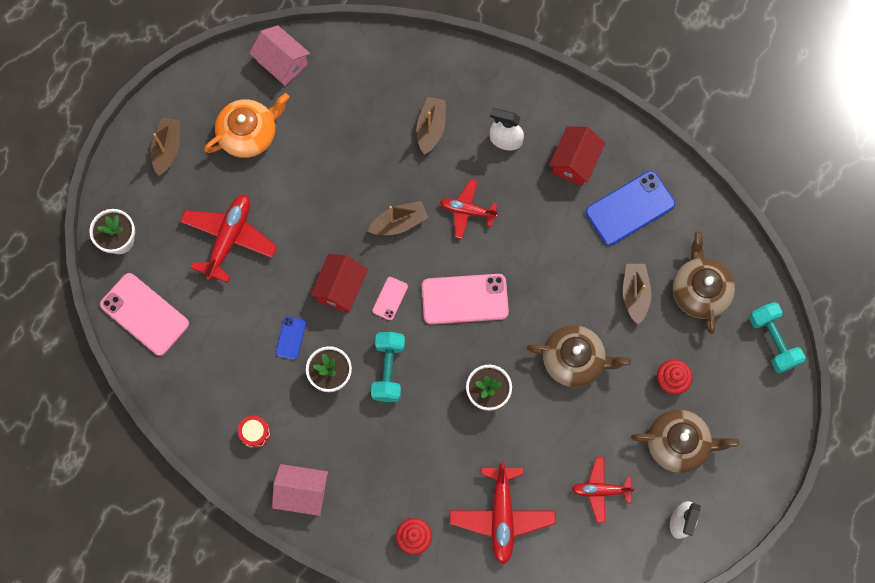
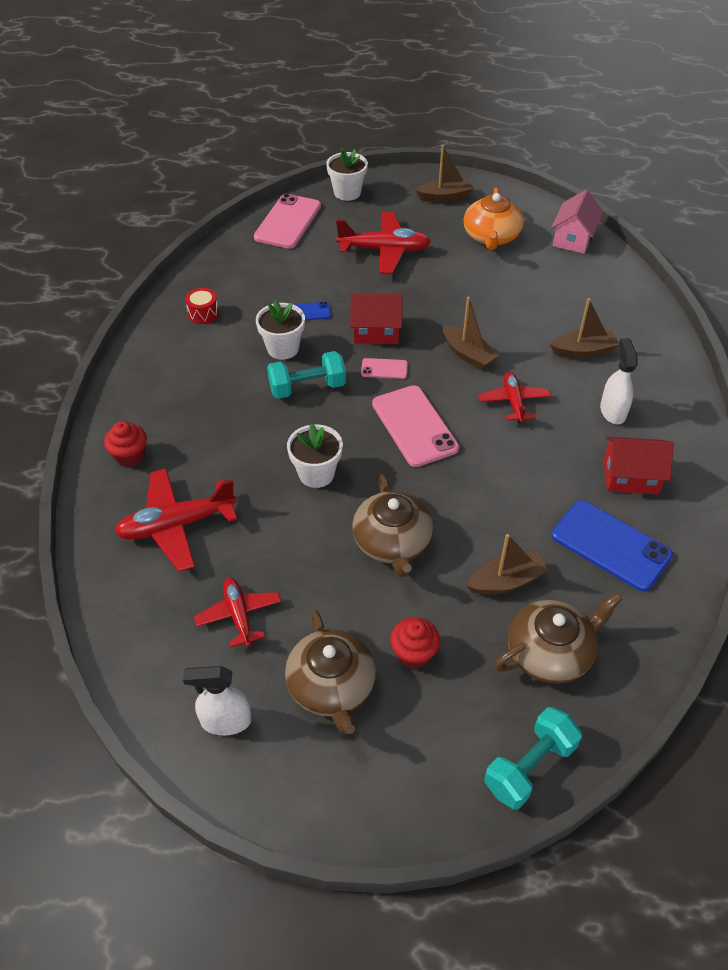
camera: 70 degrees right, 25 degrees down
orange teapot [204,93,290,158] -> orange teapot turned 60 degrees clockwise [464,188,524,250]
pink house [272,464,328,516] -> none

